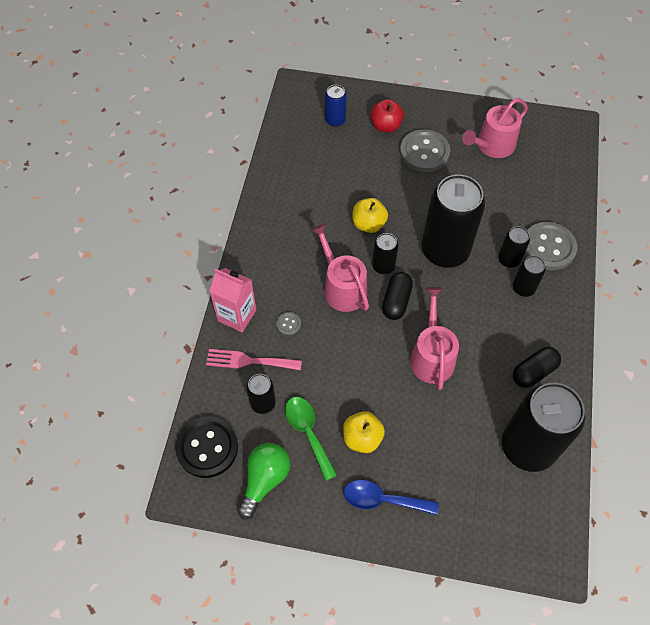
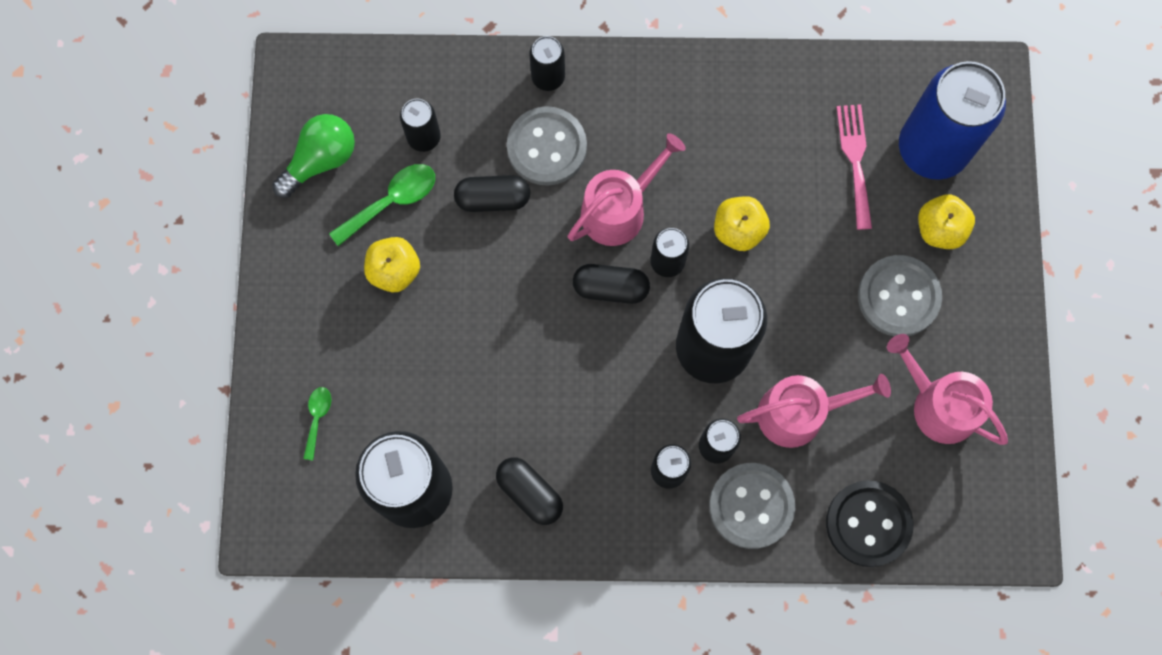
camera: 80 degrees right, 15 degrees up
black button [175,416,238,478] -> black button moved to [826,480,913,567]
pink fork [206,349,302,370] -> pink fork moved to [837,104,872,230]
pink carton [209,268,256,332] -> black can [529,36,565,91]
green light bulb [237,443,290,520] -> green light bulb turned 60 degrees counterclockwise [272,114,355,198]
grey button [276,312,301,335] -> grey button [507,106,587,186], size x2.30
blue can [325,85,347,127] -> blue can [899,61,1006,180], size x2.15
blue spoon [344,480,439,515] -> none
red apple [370,99,404,132] -> yellow apple [918,194,975,249]
pink watering can [410,287,459,390] -> pink watering can moved to [737,374,891,448]
none -> green spoon [303,387,331,460]
none -> black capsule [454,175,530,212]

